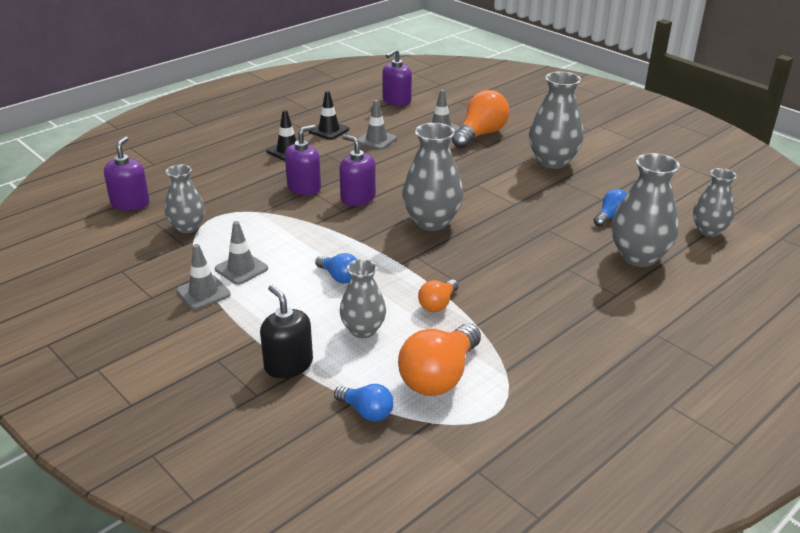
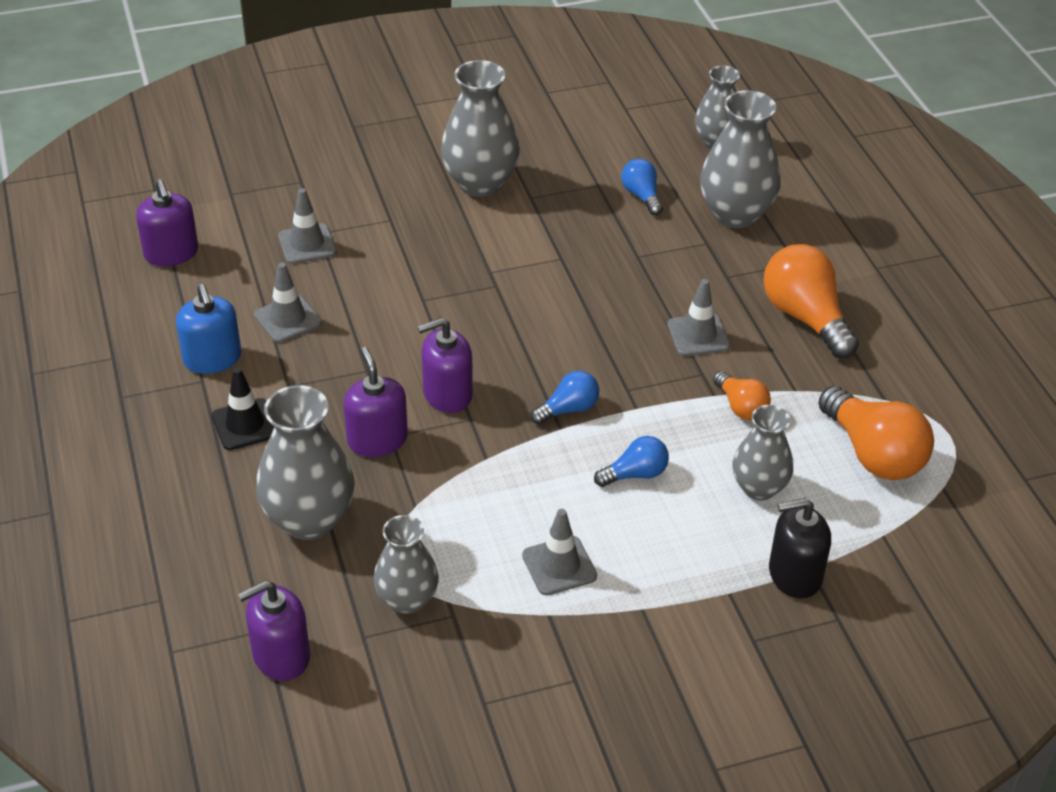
camera: 65 degrees left, 10 degrees up
purple soap dispenser [104,136,150,210] -> purple soap dispenser turned 60 degrees counterclockwise [238,580,310,681]
grey traffic cone [176,244,231,310] -> grey traffic cone moved to [667,279,730,356]
black traffic cone [309,91,349,140] -> blue soap dispenser [176,284,241,374]
blue light bulb [334,384,394,422] -> blue light bulb moved to [531,371,599,425]
grey vase [402,123,463,231] -> grey vase moved to [256,385,355,540]
orange light bulb [452,90,509,149] -> orange light bulb moved to [764,244,859,358]

